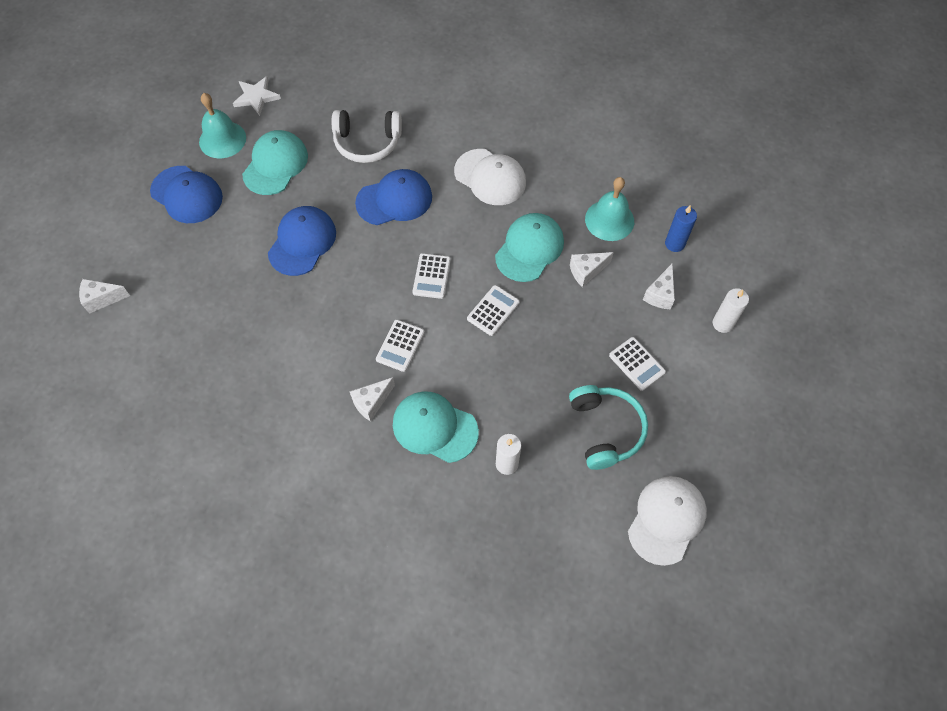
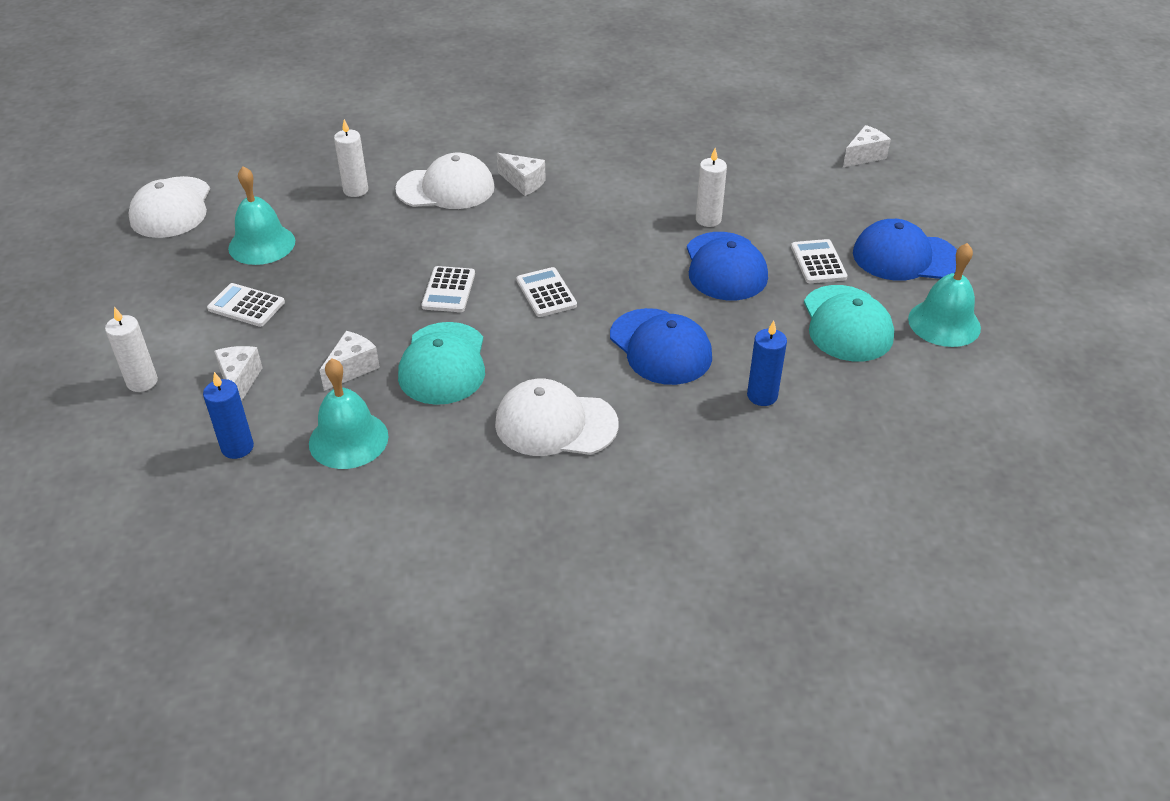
camera: 150 degrees right, 20 degrees down
white star [233,76,281,116] -> none
white headphones [332,110,402,163] -> blue candle [747,321,787,406]
white cheese [349,377,395,422] -> white cheese turned 105 degrees clockwise [497,153,546,196]
blue cap [355,169,432,225] -> blue cap turned 75 degrees counterclockwise [610,308,712,385]
white calculator [376,320,425,372] -> white calculator moved to [791,239,848,283]
turquoise cap [393,391,479,463] -> white cap [395,153,495,209]
turquoise headphones [569,385,648,470] -> turquoise bell [228,166,295,265]
none -> white candle [696,148,727,227]

